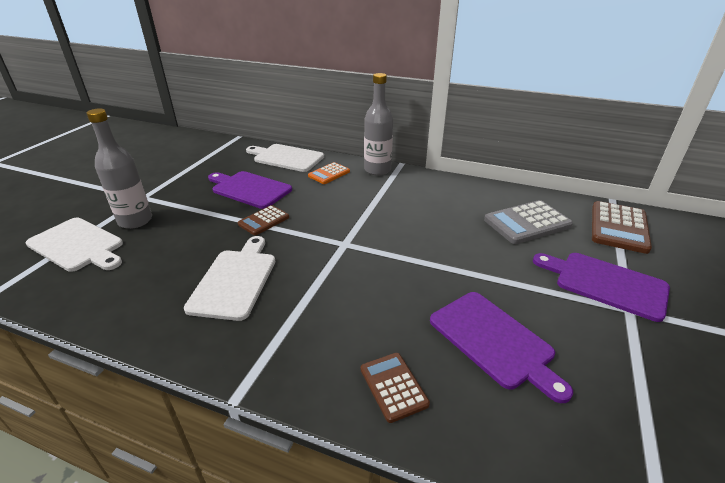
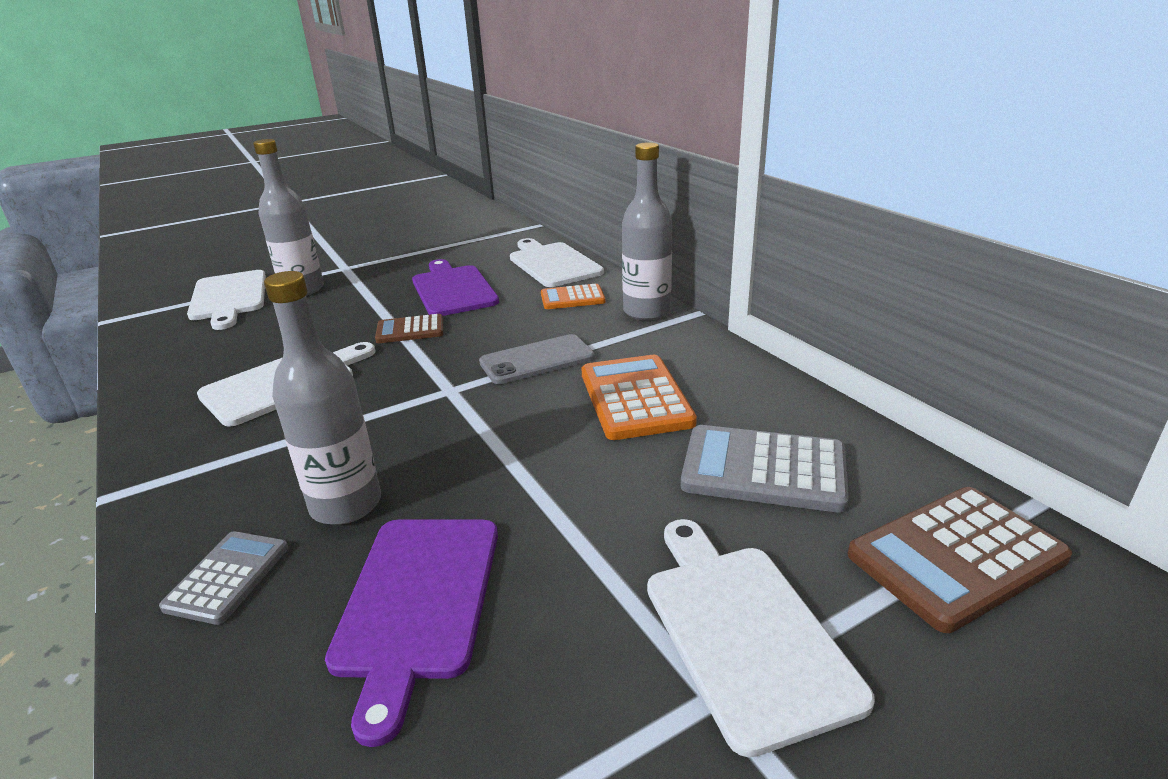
camera: 40 degrees right, 5 degrees down
brown calculator [361,353,430,423] -> grey calculator [159,531,288,625]
purple cutting board [533,253,670,322] -> white cutting board [647,519,875,758]
none -> grey bottle [264,271,381,525]
none -> grey phone [479,334,595,384]
none -> orange calculator [581,355,697,440]

